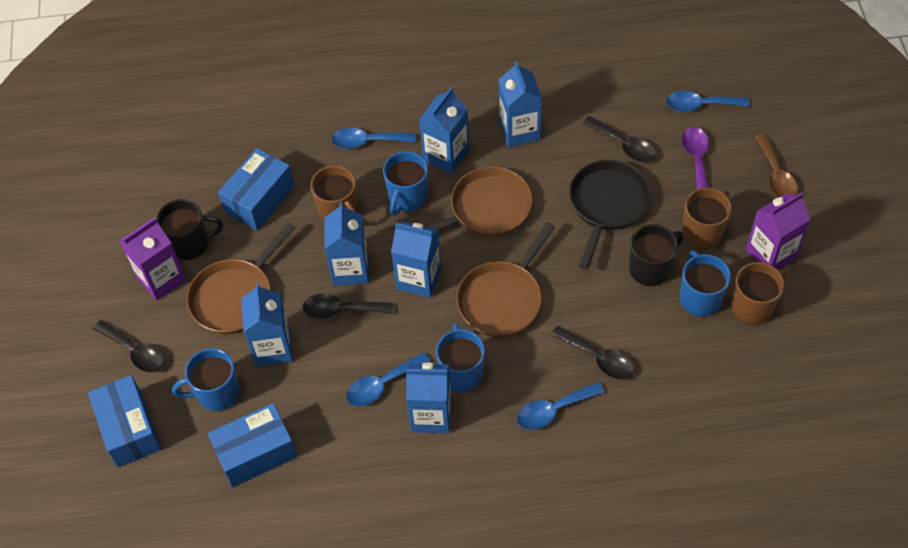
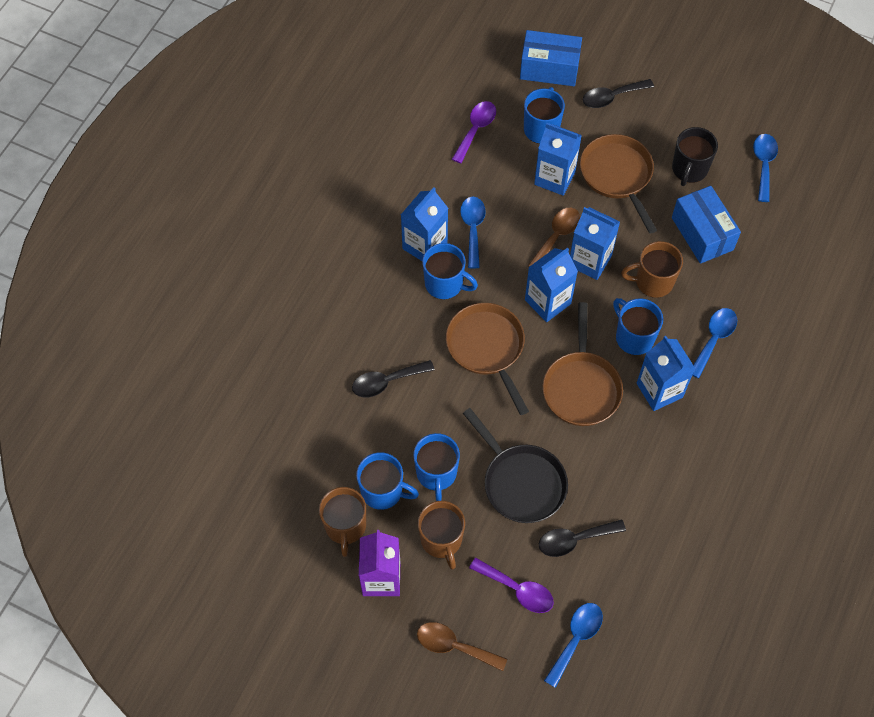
camera: 120 degrees right, 5 degrees up
purple carton [120,218,186,301] -> none
blue box [208,403,297,487] -> purple spoon [452,101,496,164]
black spoon [303,294,393,319] -> brown spoon [528,208,580,267]
blue carton [499,61,542,147] -> none
blue spoon [517,382,605,430] -> blue spoon moved to [753,134,778,202]
black mug [629,224,683,286] -> blue mug [413,433,460,501]

